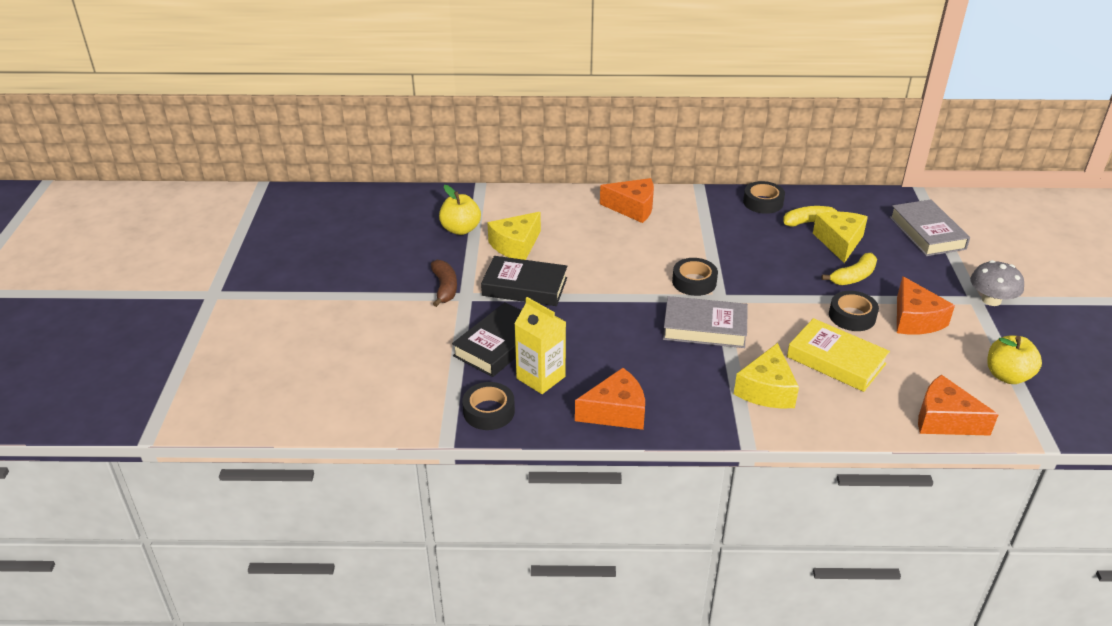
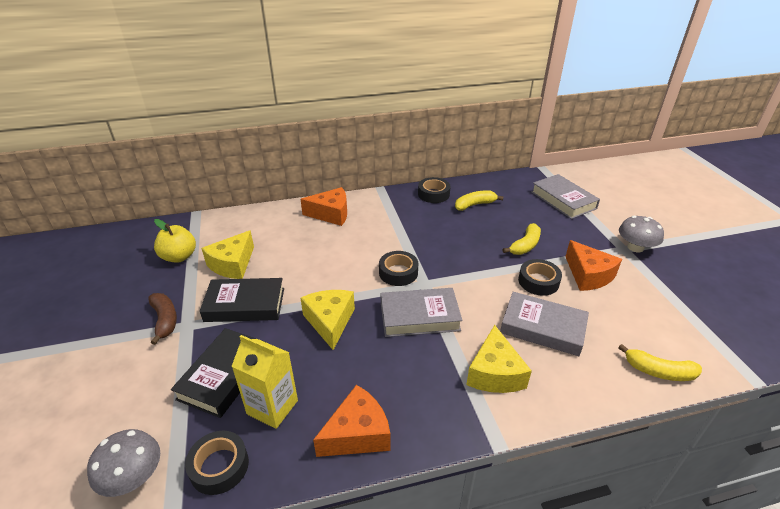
camera: 15 degrees left, 0 degrees up
yellow book [787,318,890,392] -> grey book [500,292,589,356]
yellow cheese [813,211,868,263] -> yellow cheese moved to [301,290,355,350]
orange cheese [918,375,999,436] -> yellow banana [618,344,702,381]
yellow apple [987,336,1042,384] -> none
none -> grey mushroom [87,429,160,497]

